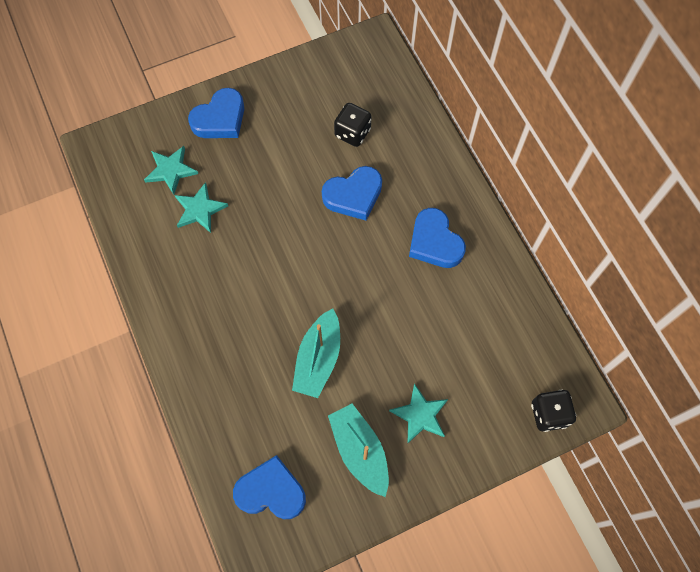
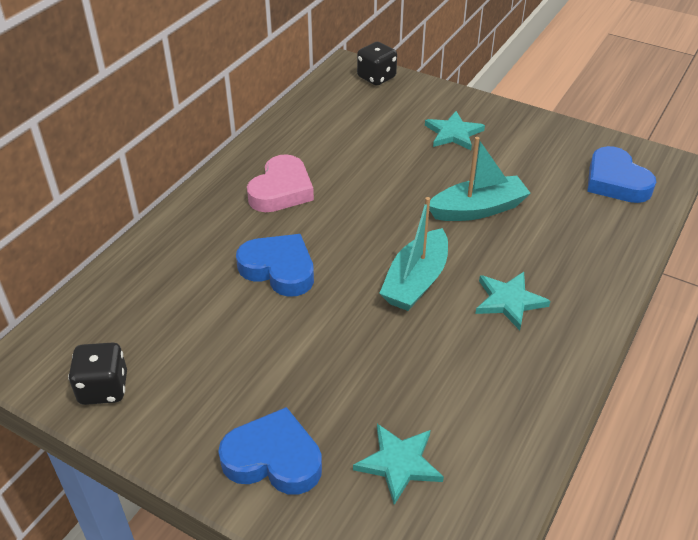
camera: 125 degrees left, 25 degrees down
turquoise star [175,182,228,233] -> turquoise star moved to [475,272,550,330]
turquoise boat [328,404,389,497] -> turquoise boat moved to [379,197,448,311]
black dice [334,103,372,147] -> black dice moved to [68,343,127,405]
blue heart [409,208,466,268] -> pink heart [247,154,314,212]

